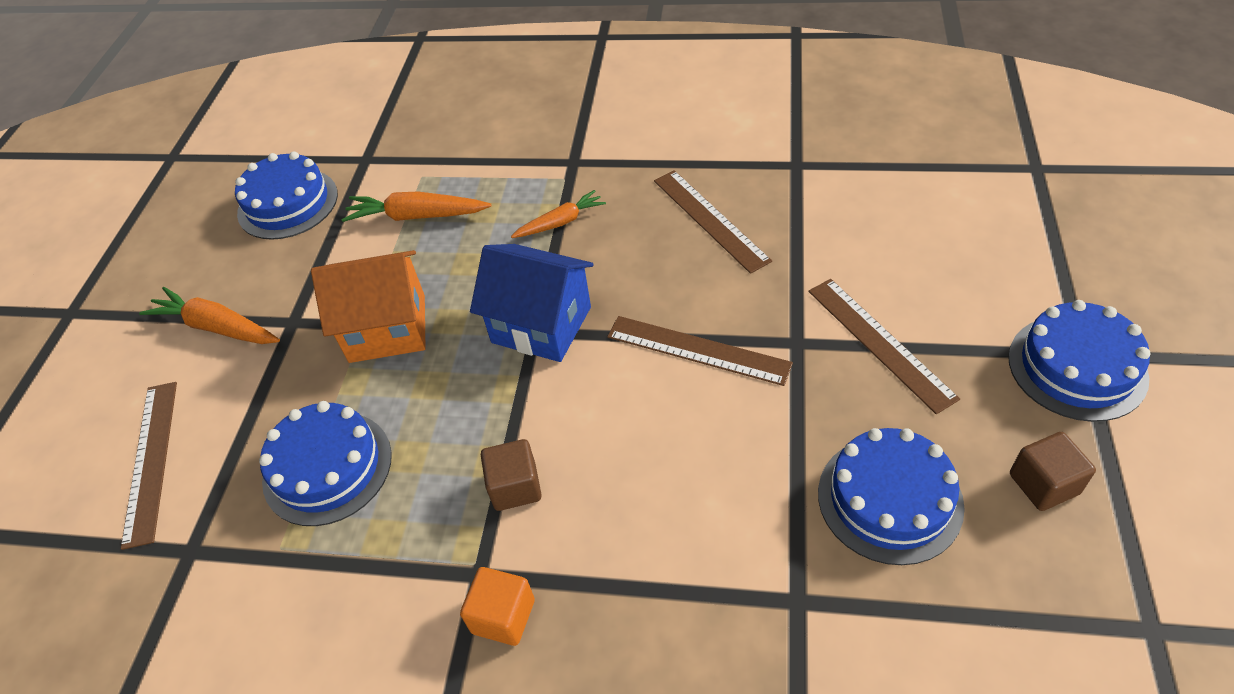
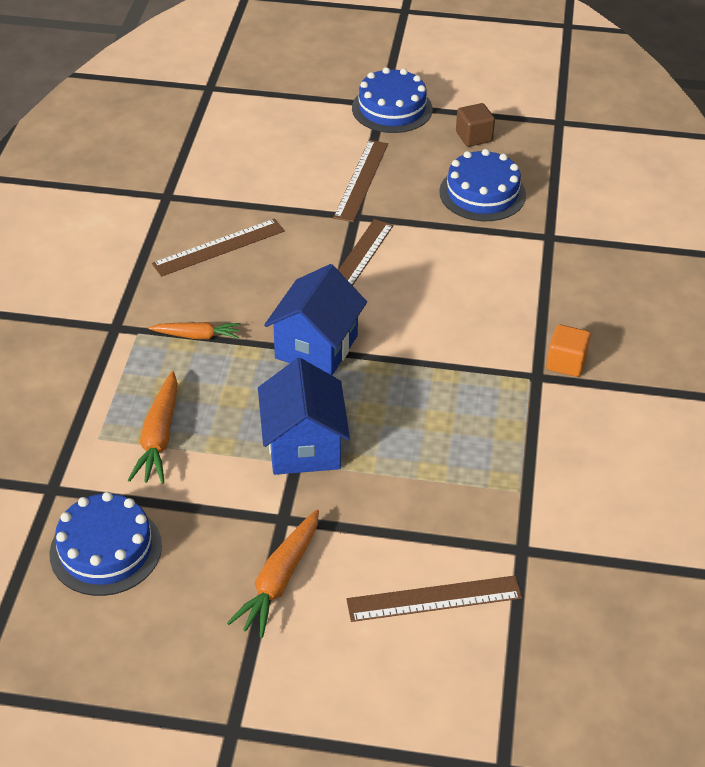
camera: 95 degrees left, 5 degrees down
blue cake [259,401,392,526] -> none
orange house [311,250,425,363] -> blue house [258,358,350,475]
brown cube [481,439,542,511] -> none
orange carrot [511,190,606,238] -> orange carrot turned 120 degrees clockwise [148,322,241,339]
brown ruler [808,279,960,414] -> brown ruler turned 45 degrees counterclockwise [333,140,388,222]

